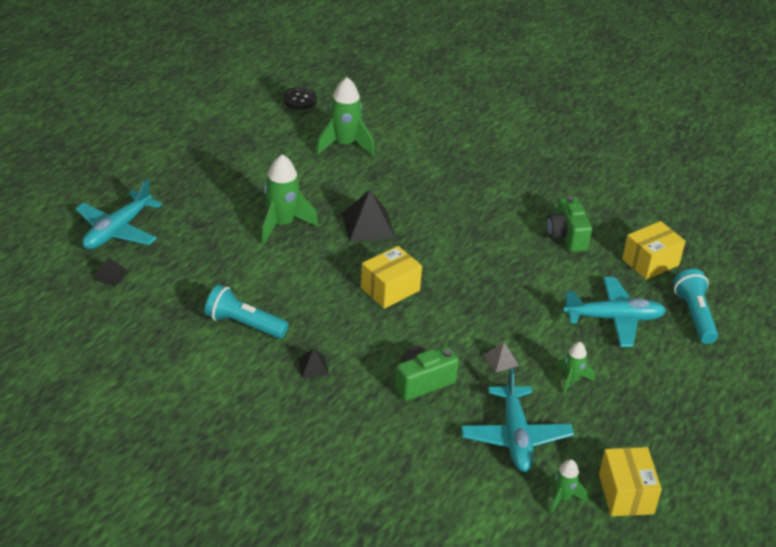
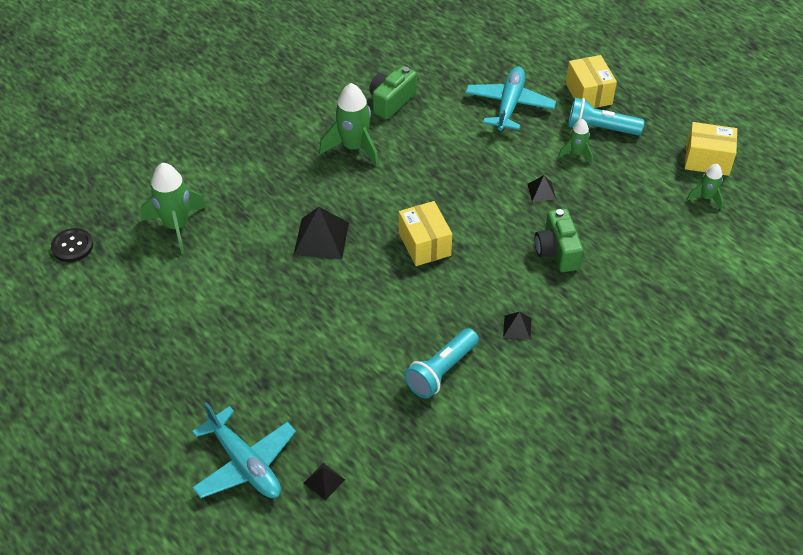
camera: 70 degrees left, 10 degrees up
green rocket [261,154,318,244] -> green rocket moved to [319,83,379,167]
turquoise plane [461,368,574,472] -> none
grey pyramid [483,342,519,373] -> black pyramid [527,175,556,202]
green camera [546,196,592,252] -> green camera turned 120 degrees clockwise [369,66,417,120]
yellow box [622,221,686,280] -> yellow box moved to [566,55,617,108]
turquoise flashlight [673,269,718,344] -> turquoise flashlight moved to [568,98,644,135]

